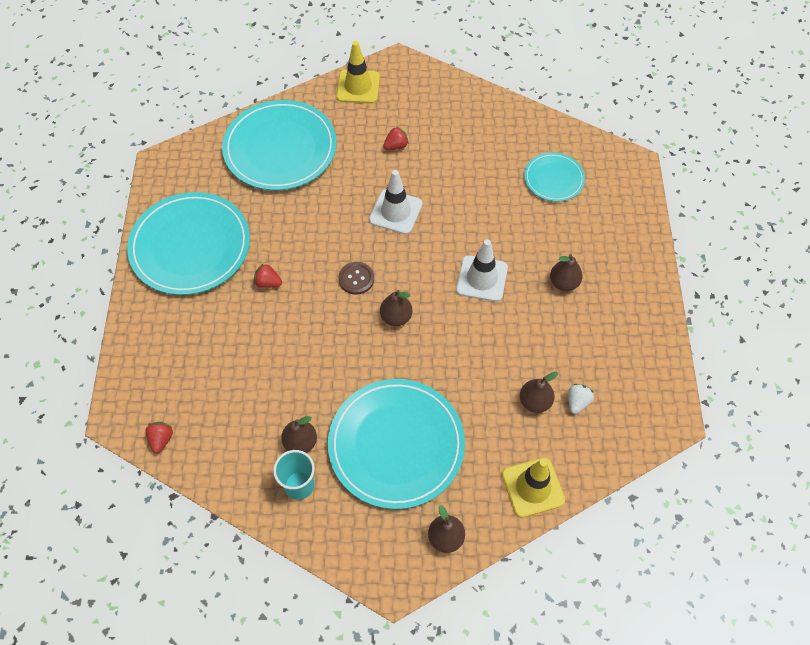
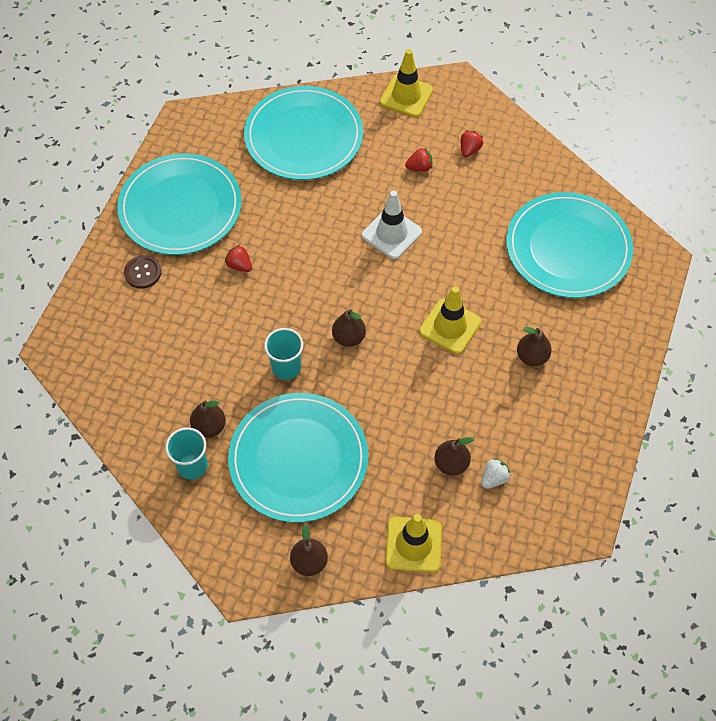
camera: 20 degrees right, 0 degrees up
red strawberry [145,422,173,453] -> red strawberry moved to [461,130,483,157]
brown button [338,262,374,295] -> brown button moved to [124,255,162,289]
white traffic cone [456,239,508,302] -> yellow traffic cone [419,286,481,354]
turquoise plate [524,152,585,202] -> turquoise plate [506,192,633,298], size x1.92
none -> turquoise cup [264,328,303,380]

